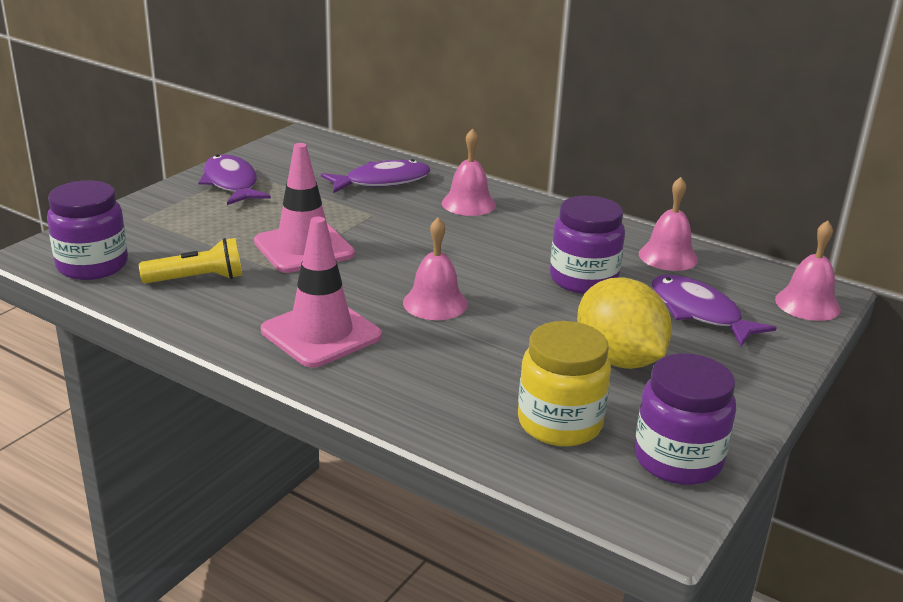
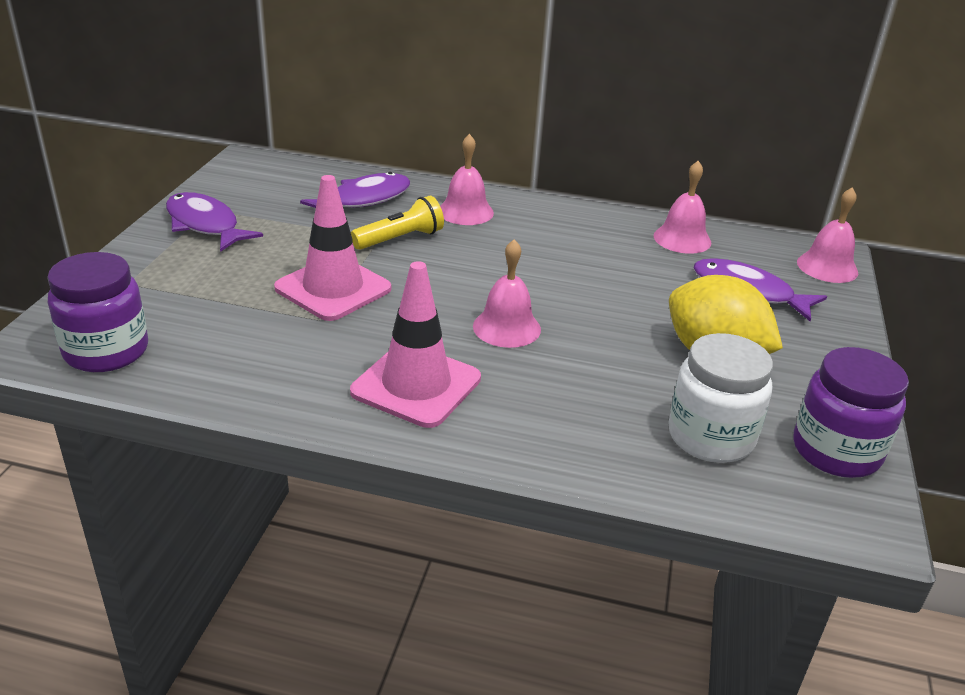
camera: 20 degrees left, 5 degrees up
yellow flashlight [139,238,242,283] -> yellow flashlight moved to [351,196,444,250]
yellow jar [518,321,611,446] -> white jar [668,333,773,463]
purple jar [550,196,625,294] -> none

